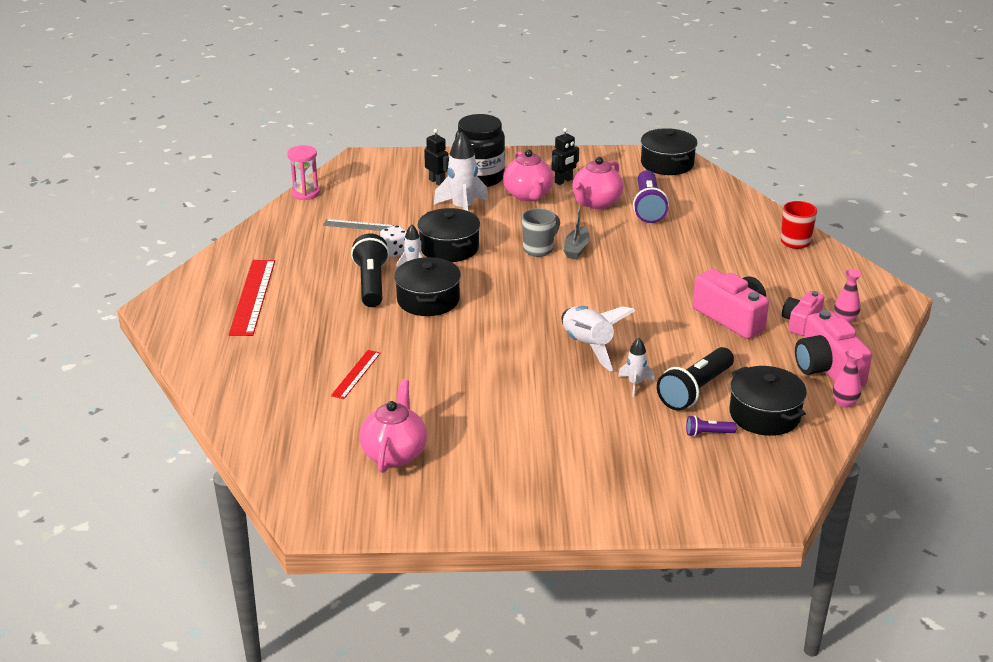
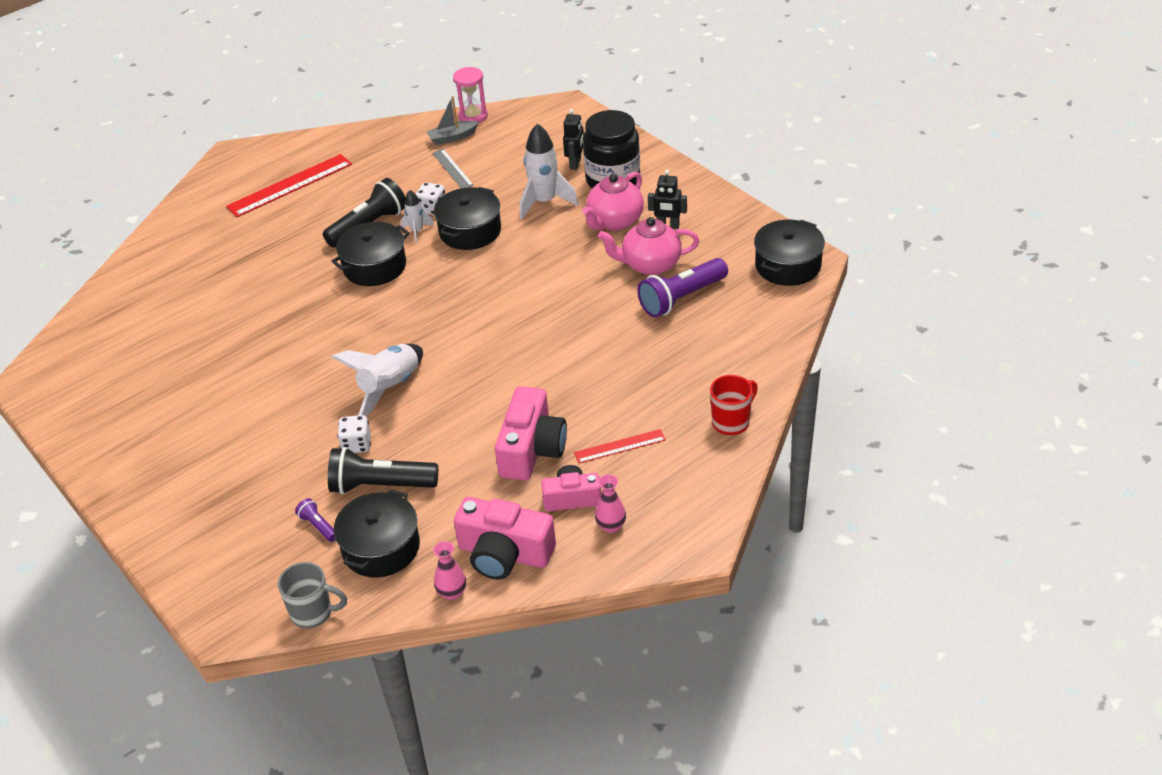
camera: 55 degrees right, 10 degrees up
red ruler [331,350,381,399] -> red ruler moved to [574,429,666,463]
pink teapot [359,379,427,473] -> none
grey mug [522,208,560,257] -> grey mug moved to [278,562,347,629]
grey boat [564,204,590,259] -> grey boat moved to [426,96,478,145]
white rocket [618,338,655,397] -> white dice [337,415,371,453]
pink camera [795,310,872,386] -> pink camera turned 105 degrees counterclockwise [454,497,556,580]

